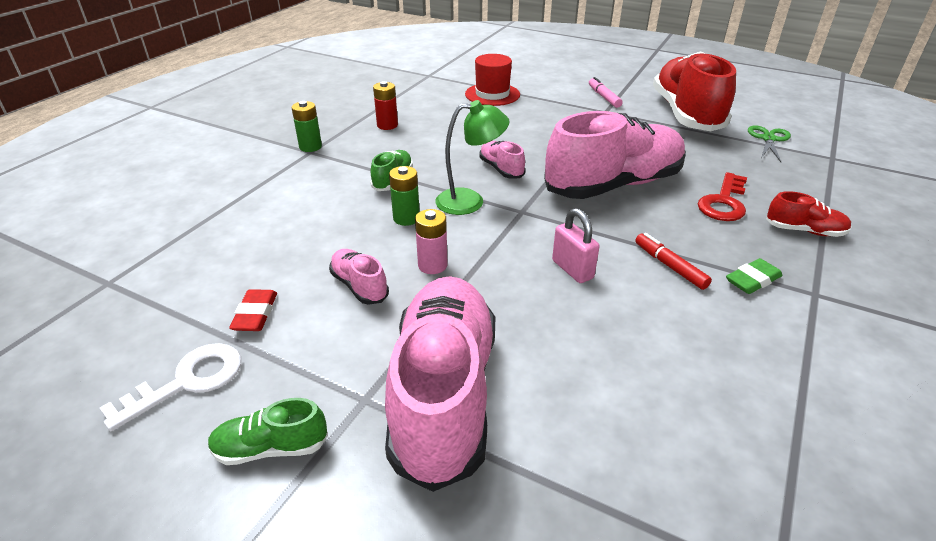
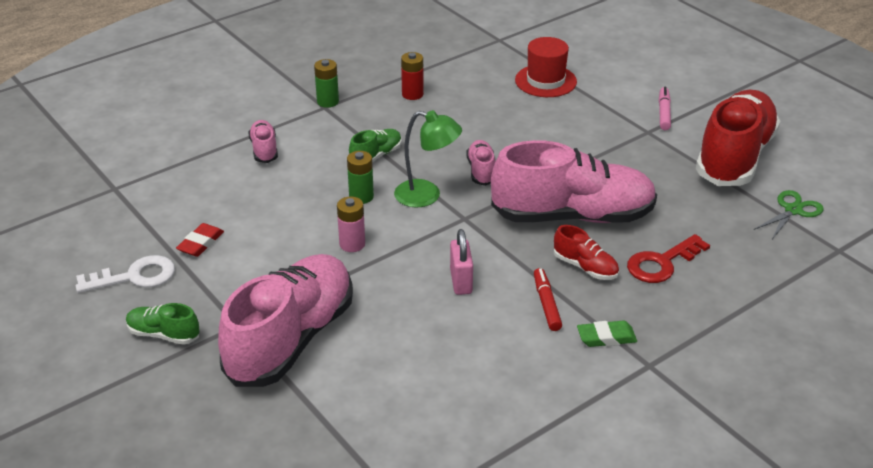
camera: 25 degrees right, 0 degrees up
pink shoe [329,249,389,305] -> pink shoe moved to [248,120,278,163]
red shoe [766,191,851,237] -> red shoe moved to [554,225,619,280]

